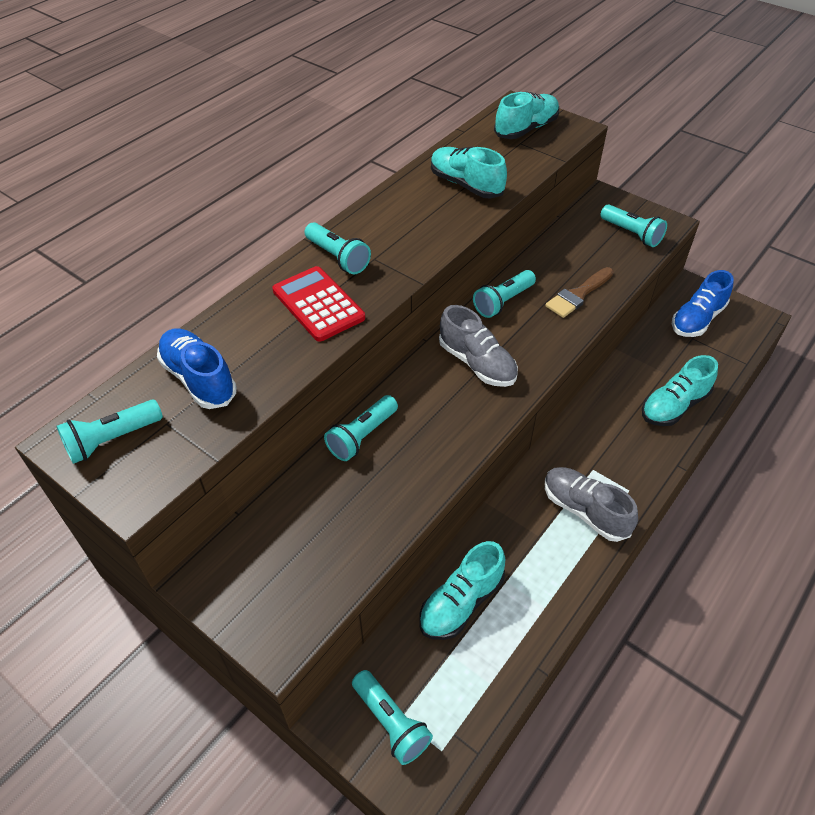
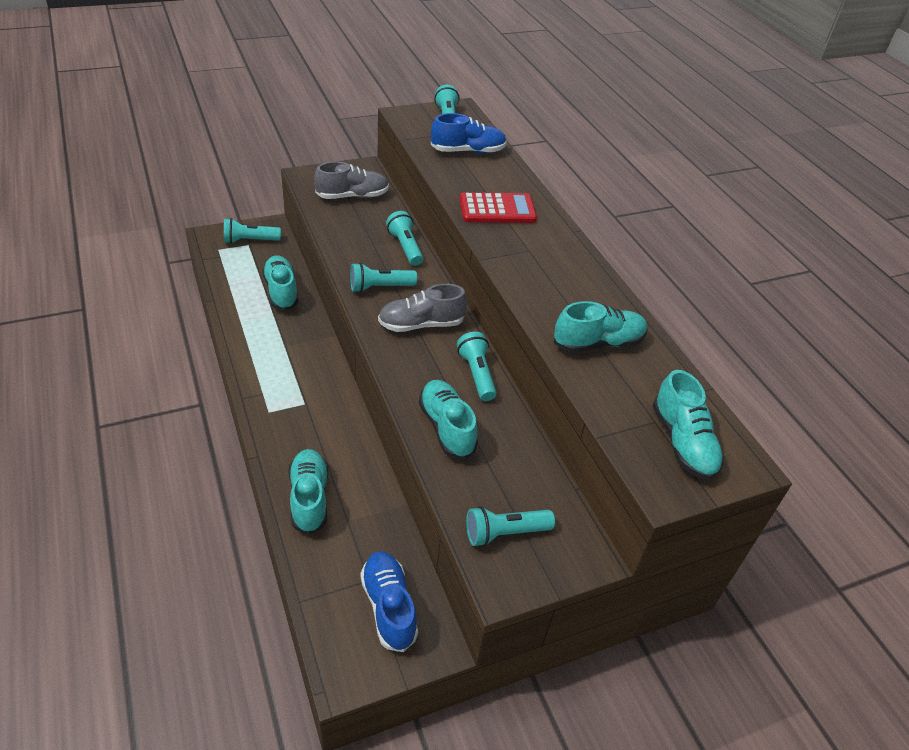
camera: 115 degrees right, 5 degrees down
turquoise flashlight [305,222,371,274] -> turquoise flashlight moved to [350,263,417,293]
brown brush [545,267,614,318] -> turquoise shoe [419,380,478,459]
grey shoe [545,467,638,542] -> grey shoe moved to [314,162,389,199]

